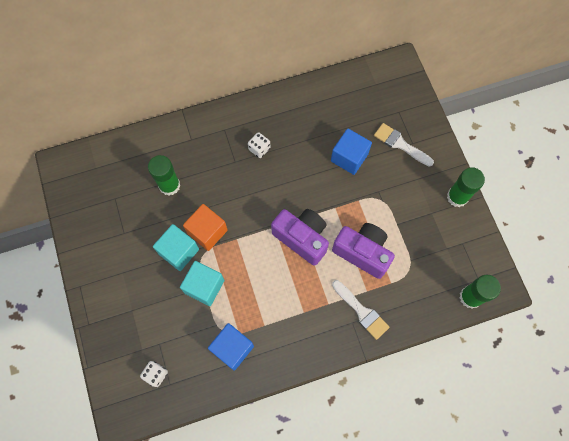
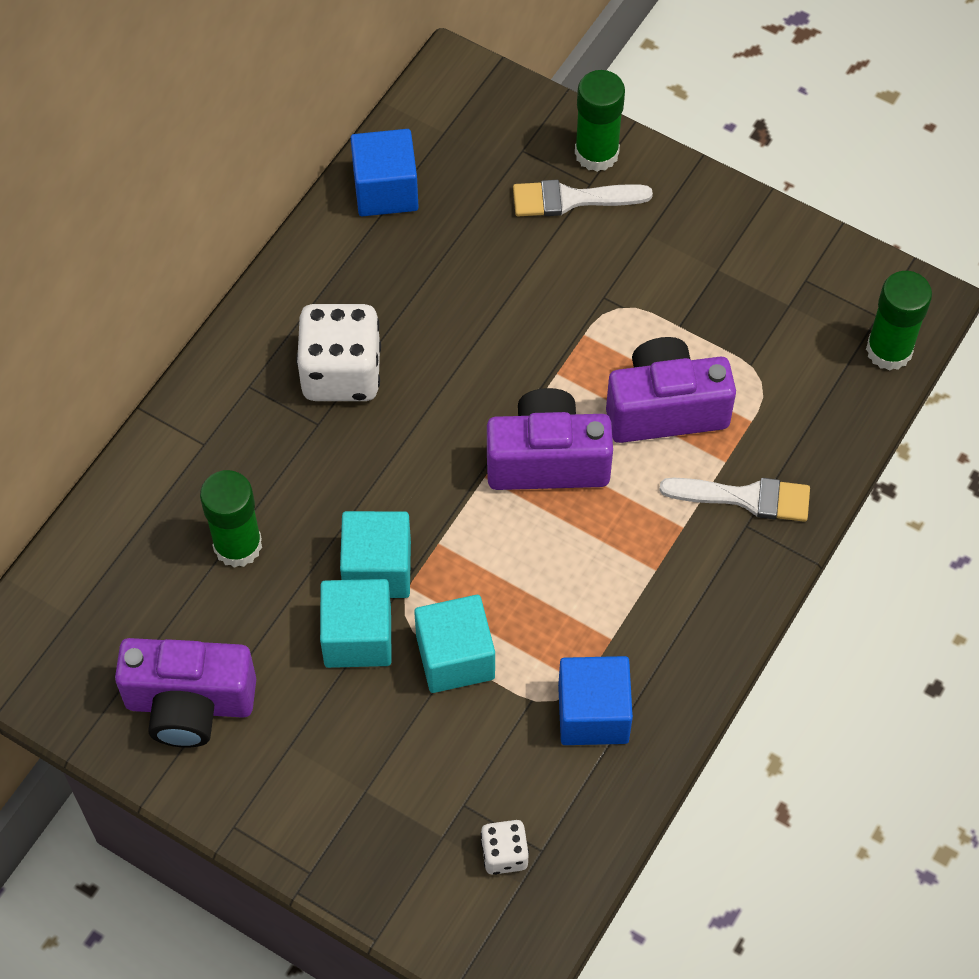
camera: 40 degrees left, 10 degrees down
orange cube [183,204,228,251] -> turquoise cube [340,511,411,598]
white dice [248,132,270,158] -> white dice [296,304,381,401], size x1.99
blue cube [331,128,372,175] -> blue cube moved to [350,129,419,216]
green glue stick [447,167,485,207] -> green glue stick moved to [575,70,625,172]
none -> purple camera [115,638,256,748]

